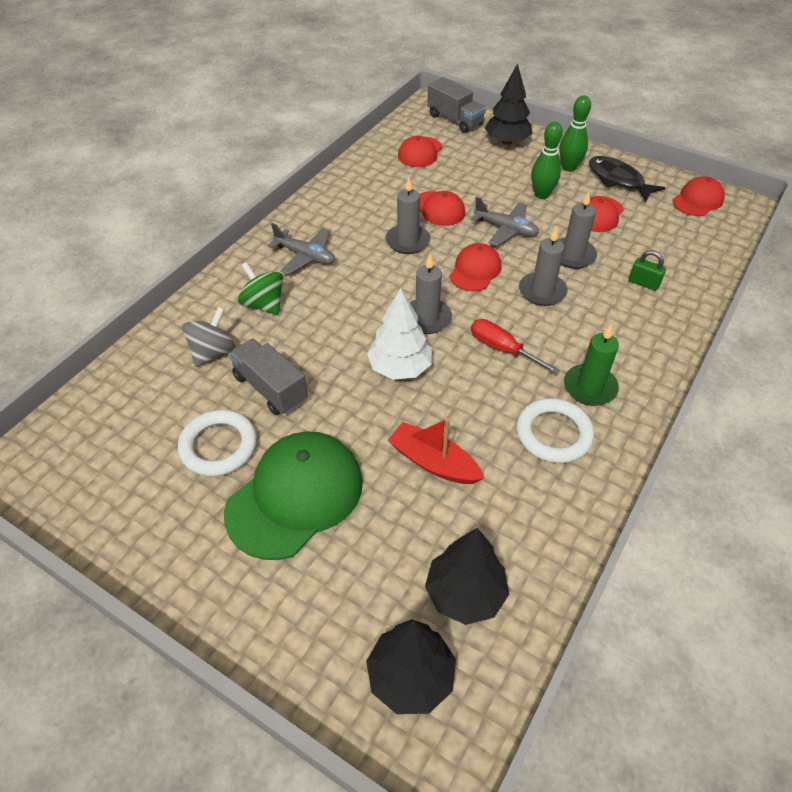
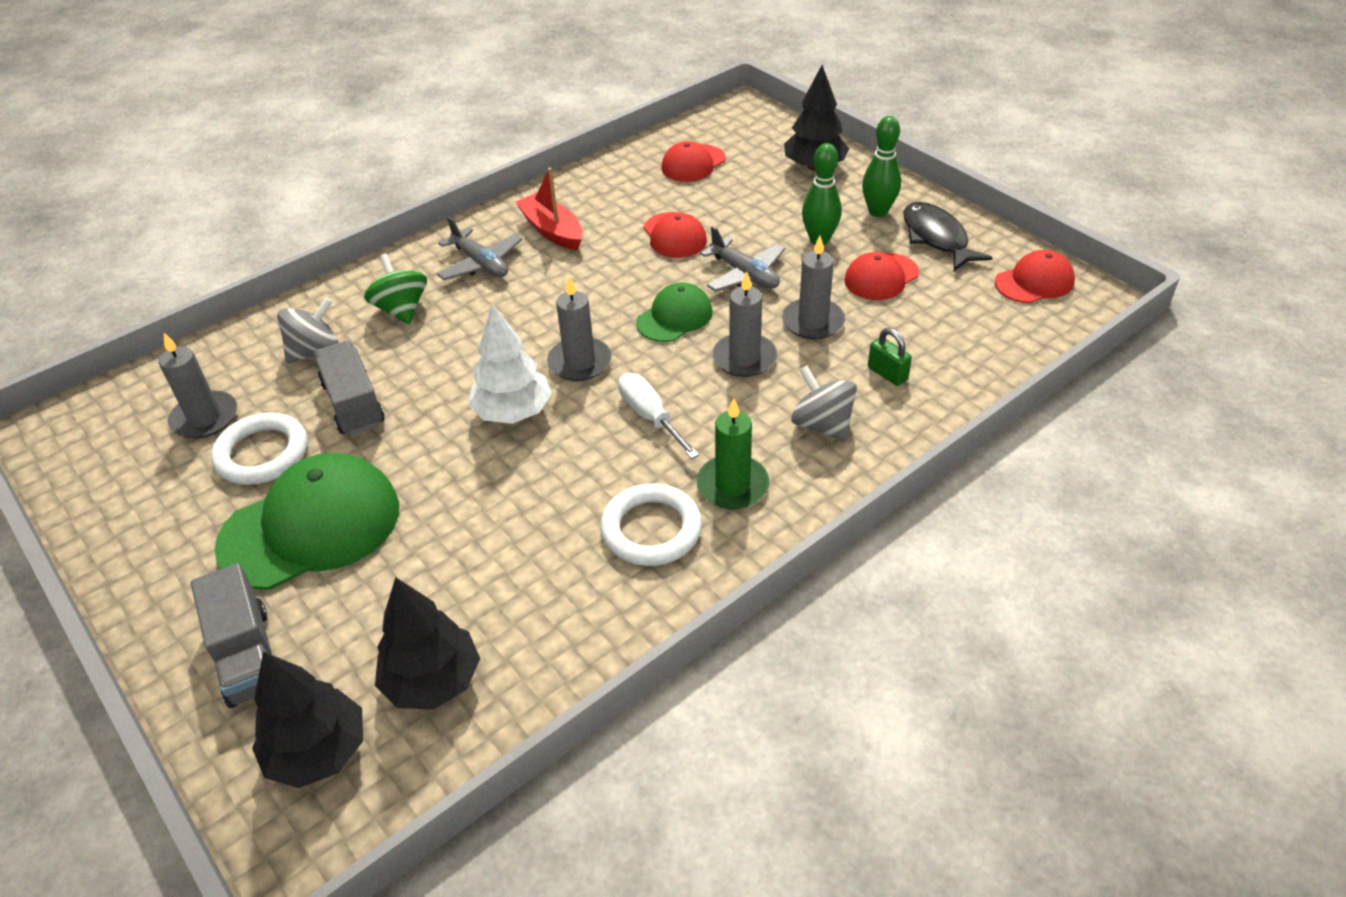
camera: 20 degrees right, 5 degrees down
grey candle [385,178,430,254] -> grey candle moved to [159,333,237,439]
red boat [387,418,484,484] -> red boat moved to [515,168,583,251]
grey truck [427,77,486,133] -> grey truck moved to [191,563,272,708]
red cap [449,243,502,291] -> green cap [636,283,713,342]
red screwdriver [471,319,560,375] -> white screwdriver [618,373,699,459]
none -> grey spinning top [791,366,857,442]

